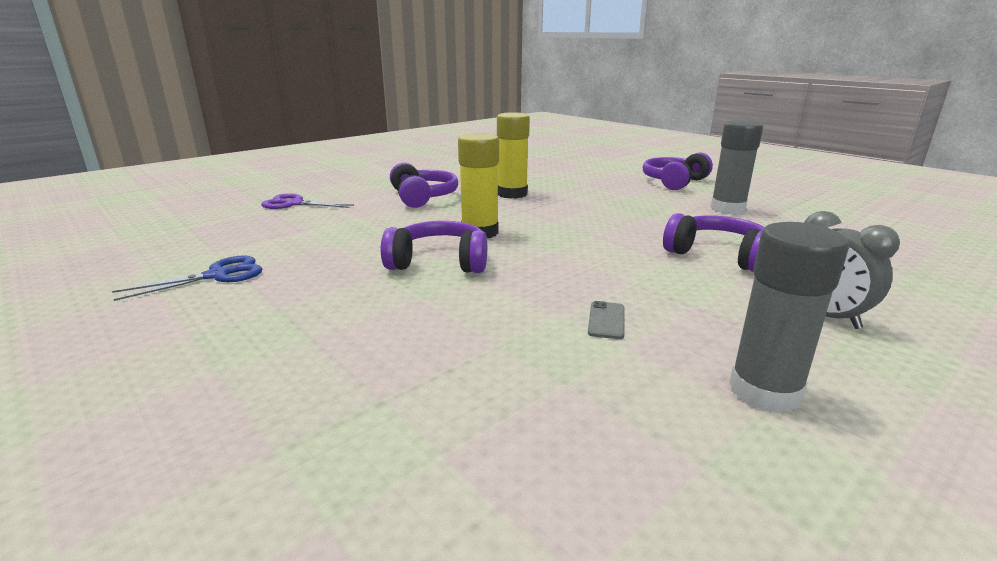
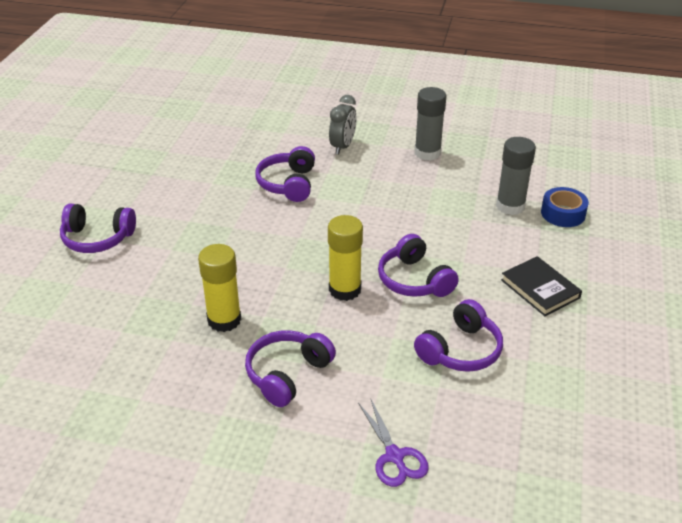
camera: 125 degrees left, 15 degrees up
blue scissors [112,255,263,301] -> none
grey phone [588,301,624,339] -> none
grey glue stick [710,120,763,214] -> grey glue stick moved to [496,137,536,215]
none -> purple headphones [414,299,503,372]
none -> black book [501,256,582,316]
none -> blue tape [541,187,589,227]

